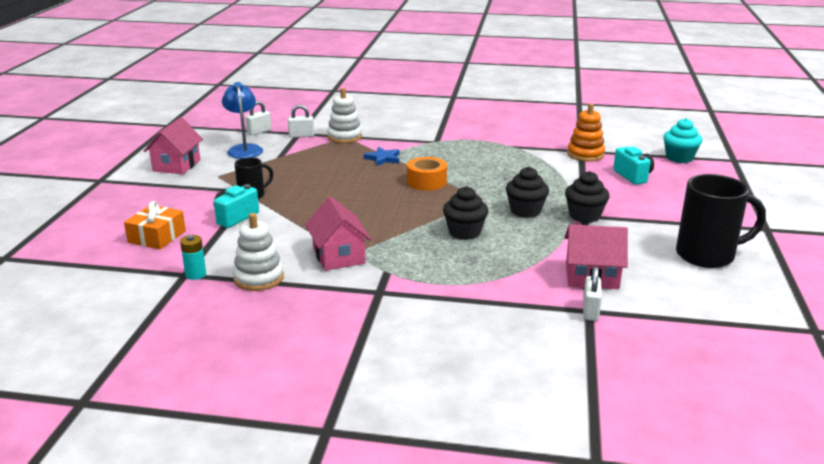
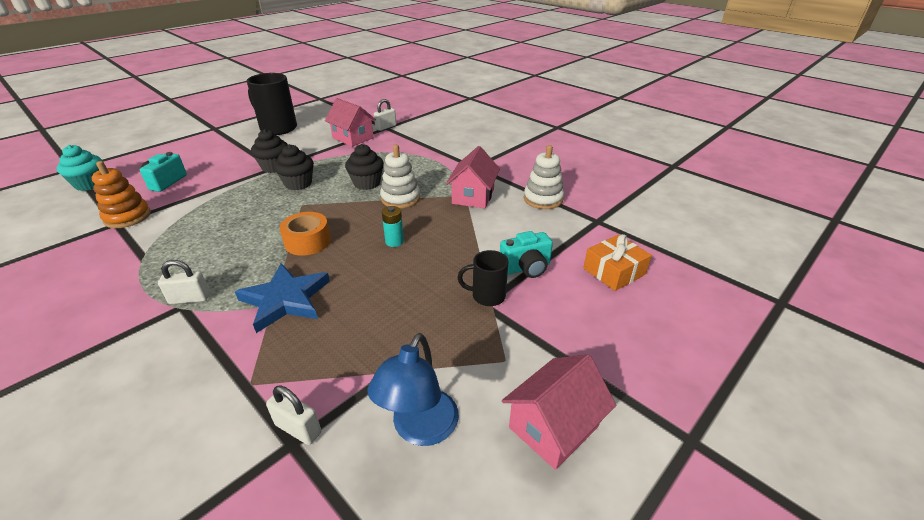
camera: 145 degrees left, 10 degrees up
turquoise battery [180,235,206,280] -> turquoise battery moved to [382,206,404,247]
white padlock [245,101,272,136] -> white padlock moved to [158,260,210,304]
white stacking toy [327,88,362,143] -> white stacking toy moved to [380,145,420,209]
blue star [364,147,400,166] -> blue star [235,263,330,333], size x1.71

